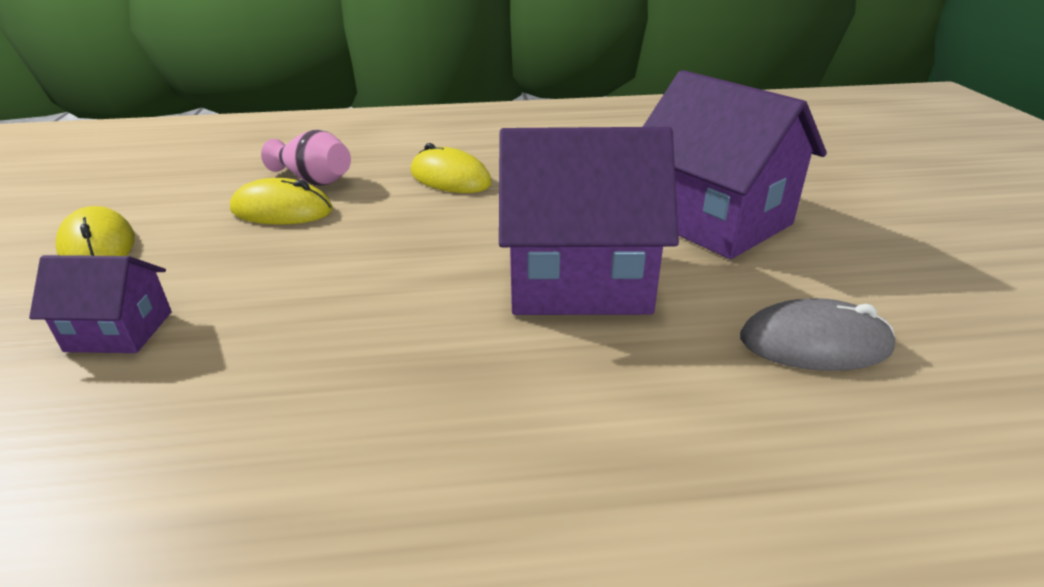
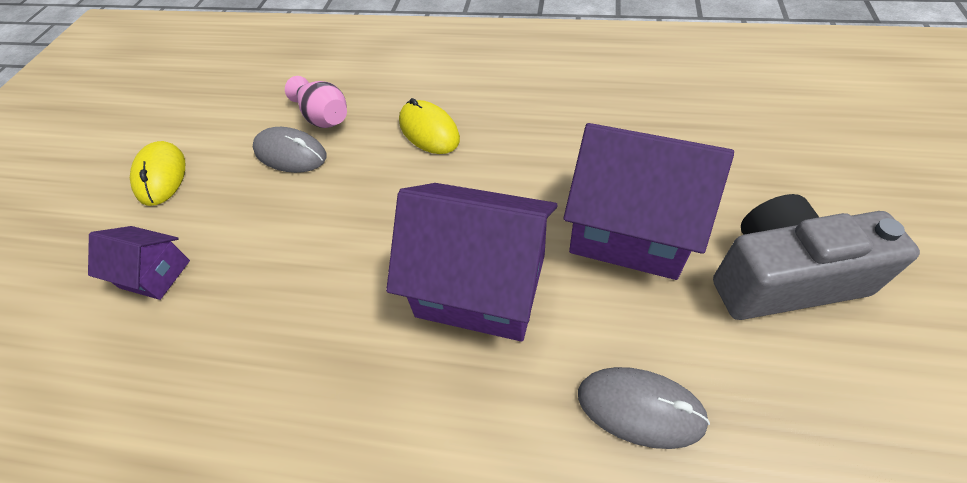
camera: 20 degrees right, 20 degrees up
yellow mouse [230,178,333,225] -> grey mouse [253,127,326,173]
purple house [643,70,827,259] -> purple house turned 45 degrees counterclockwise [563,123,734,280]
none -> grey camera [713,194,920,320]

